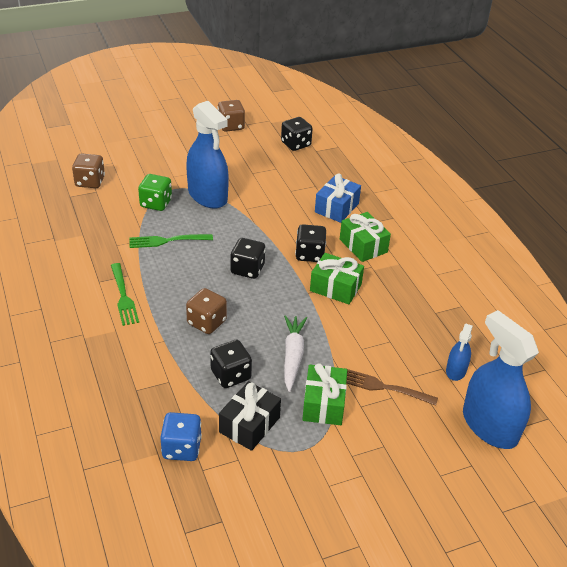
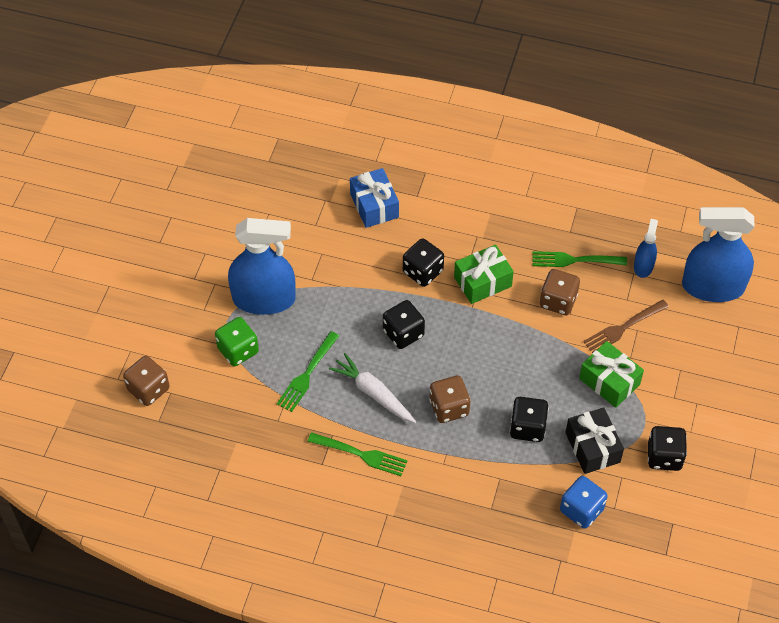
camera: 50 degrees left, 15 degrees up
brown dice [218,100,245,132] -> brown dice moved to [540,269,580,315]
black dice [281,117,313,151] -> black dice moved to [648,426,687,471]
white carrot [284,315,307,392] -> white carrot moved to [329,353,416,423]
green gift [340,212,391,262] -> none
blue spray bottle [446,324,473,381] -> blue spray bottle turned 135 degrees counterclockwise [634,219,658,278]
none -> green fork [532,251,627,267]

